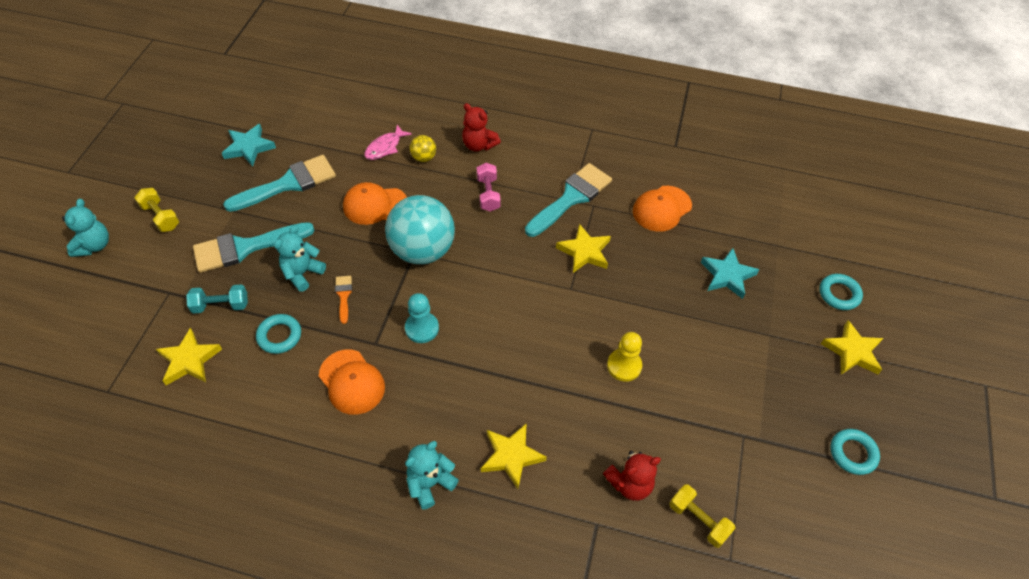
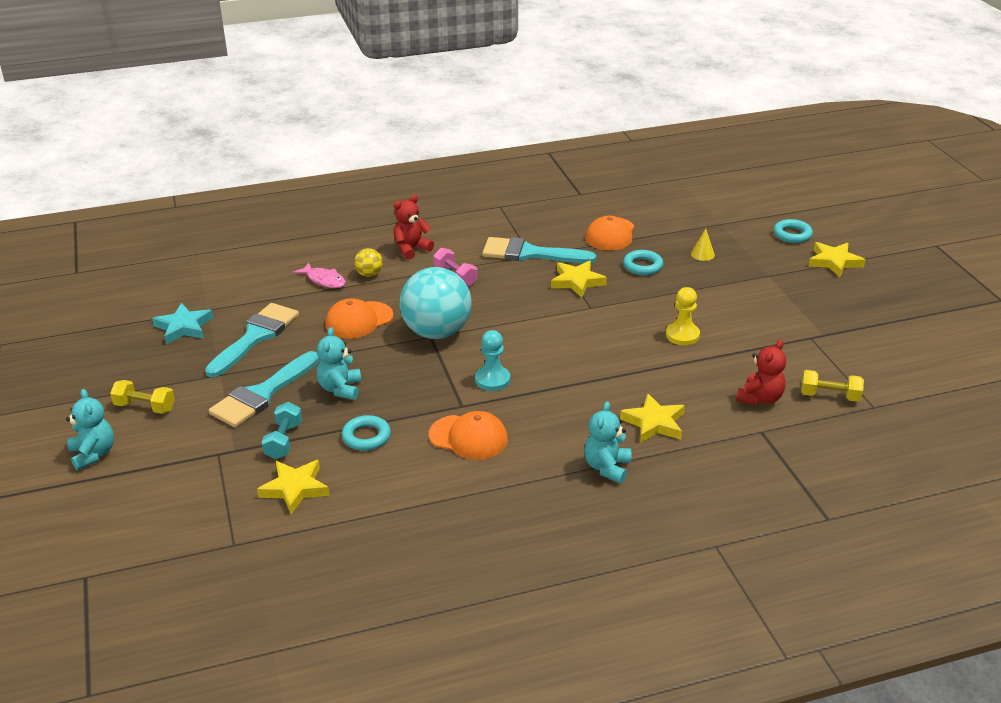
camera: 30 degrees left, 20 degrees down
turquoise dumbbell [186,284,248,314] -> turquoise dumbbell turned 45 degrees counterclockwise [262,402,302,459]
orange brush [335,276,352,324] -> none
pink fish [365,124,412,160] -> pink fish turned 60 degrees counterclockwise [293,263,346,288]
red teddy bear [462,103,501,152] -> red teddy bear turned 135 degrees clockwise [394,195,434,260]
turquoise brush [525,163,612,237] -> turquoise brush turned 90 degrees counterclockwise [482,237,596,263]
turquoise star [701,248,759,299] -> yellow cone [691,228,715,261]
turquoise ring [831,429,880,475] -> turquoise ring moved to [623,250,663,275]

